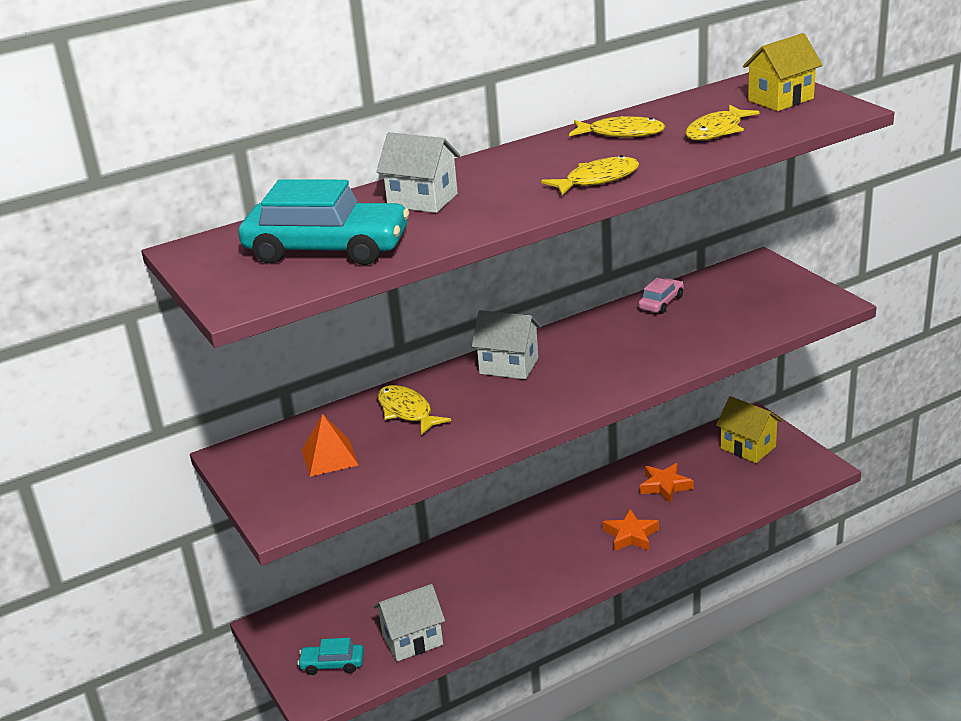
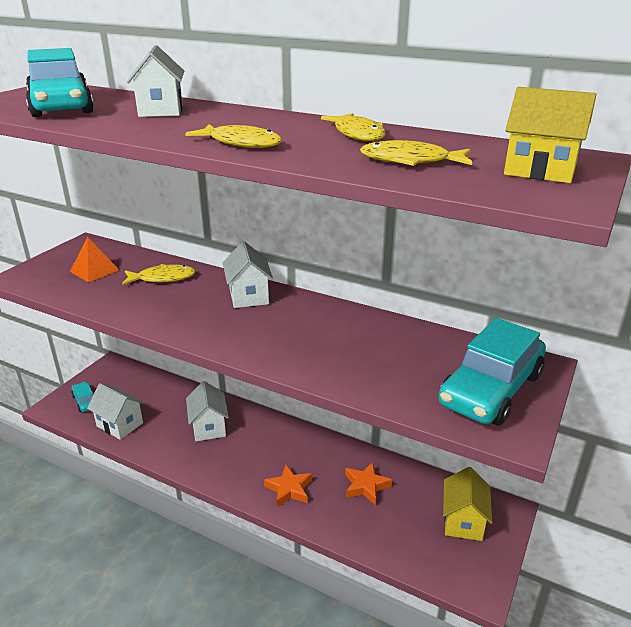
camera: 55 degrees right, 0 degrees up
yellow fish [377,385,451,435] -> yellow fish turned 60 degrees clockwise [122,264,196,285]
pink car [638,278,684,314] -> none
none -> white house [186,381,229,441]
none -> turquoise car [438,318,546,426]

